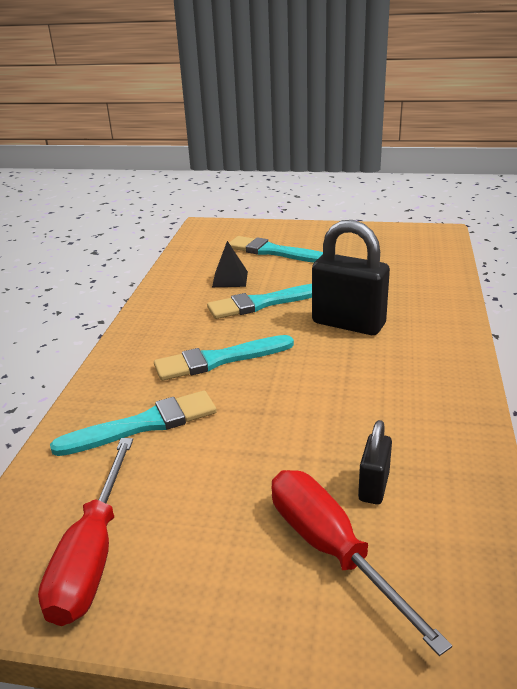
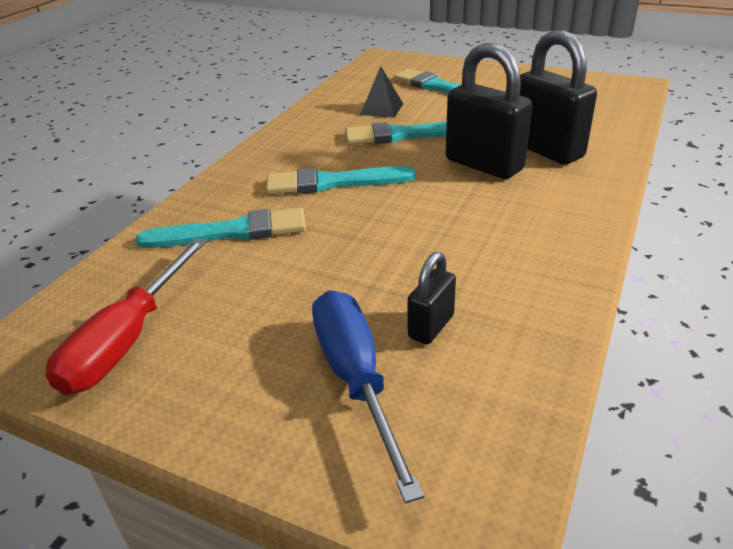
camera: 15 degrees right, 5 degrees up
red screwdriver [271,470,452,656] -> blue screwdriver [312,290,424,503]
none -> black padlock [520,30,597,165]

